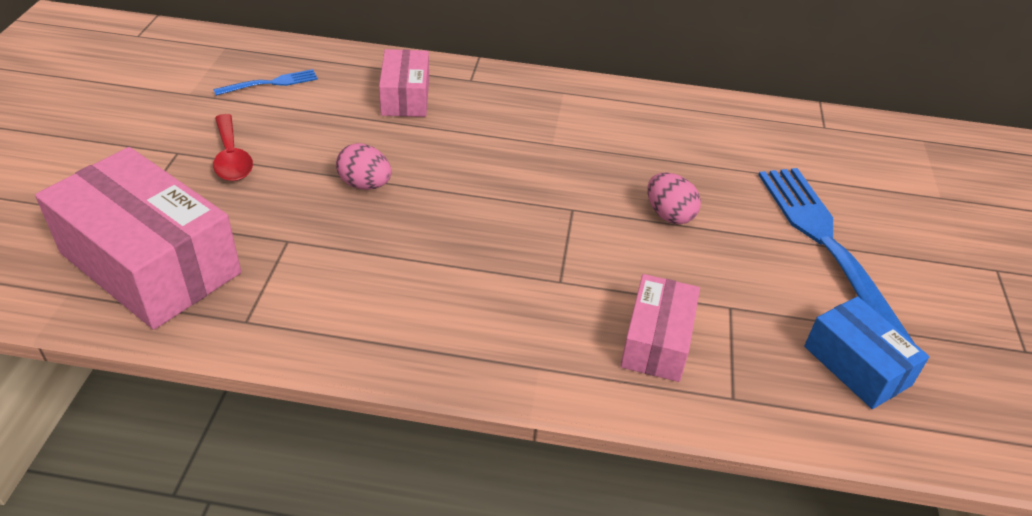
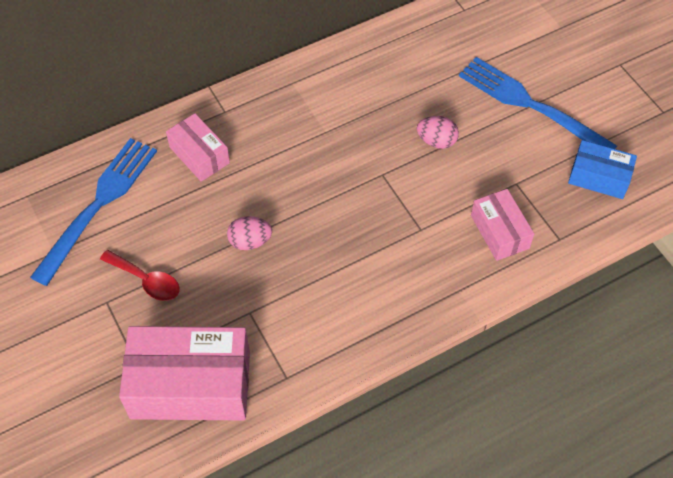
camera: 35 degrees left, 15 degrees up
blue fork [213,69,318,96] -> blue fork [30,138,157,286], size x2.18

